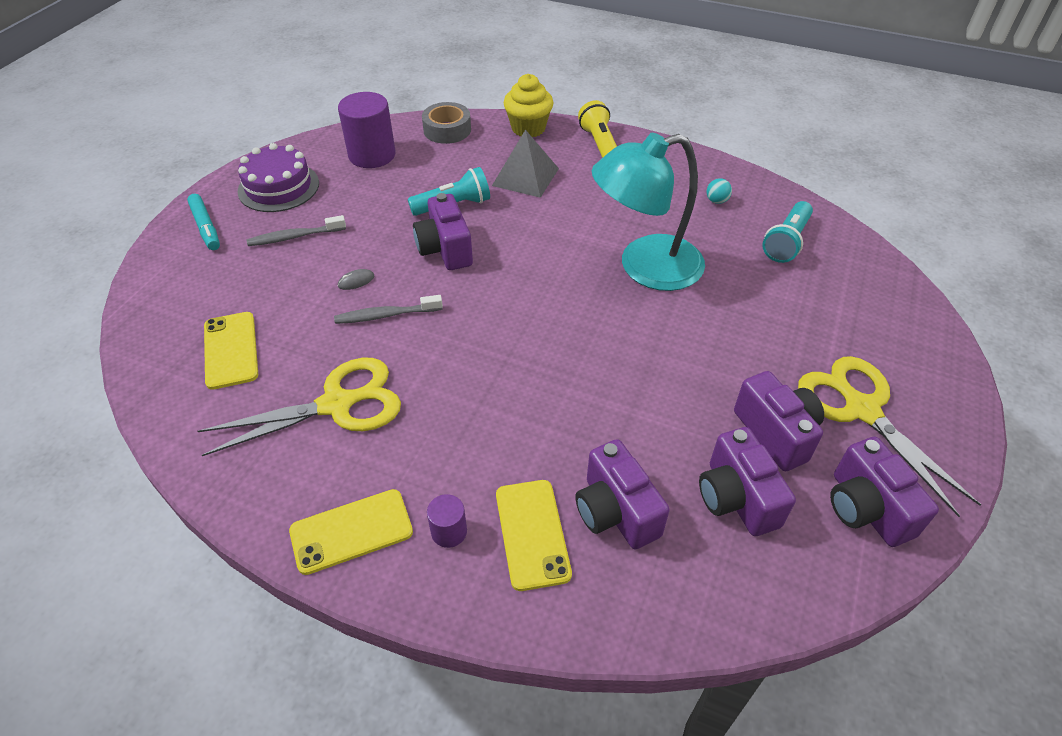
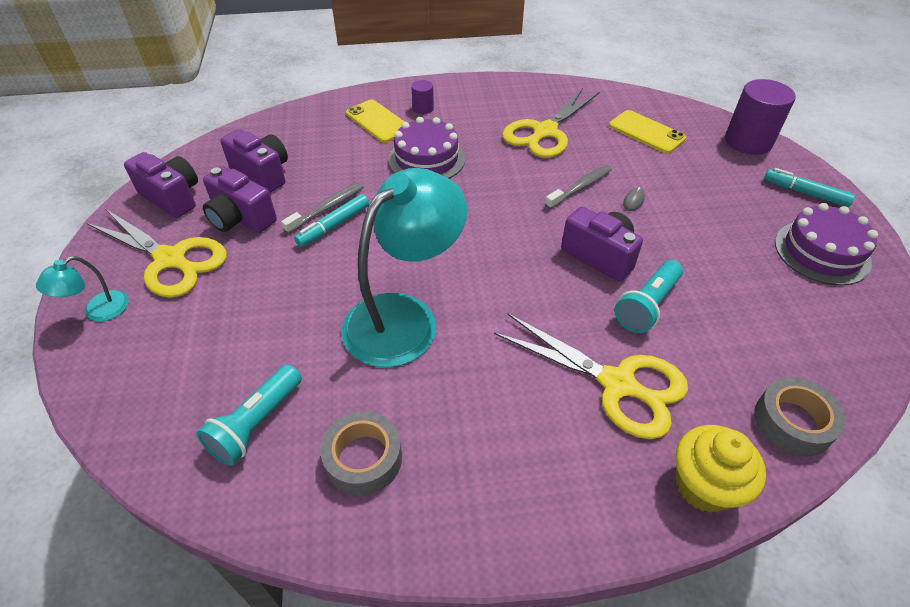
camera: 150 degrees right, 0 degrees up
grey toothbrush [247,215,346,246] -> grey toothbrush moved to [281,183,363,234]
yellow phone [289,489,413,575] -> none
purple cylinder [338,92,396,168] -> purple cylinder moved to [725,79,796,155]
grey pyramid [492,129,559,198] -> yellow scissors [494,314,688,439]
purple camera [575,439,669,549] -> none
yellow flashlight [578,100,617,158] -> none
turquoise ball [707,178,732,204] -> grey tape [320,411,402,496]
turquoise flashlight [762,201,813,263] -> turquoise flashlight turned 150 degrees counterclockwise [197,364,302,466]
none -> turquoise lamp [36,256,129,322]
none -> turquoise marker [294,194,369,247]
none -> purple cake [388,117,465,179]

